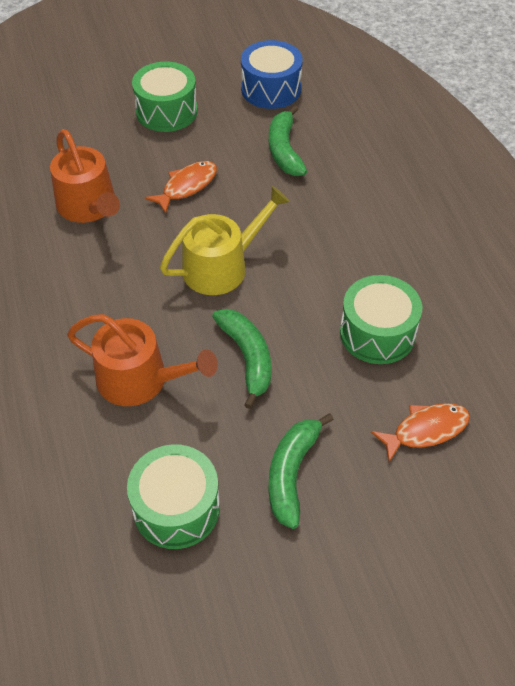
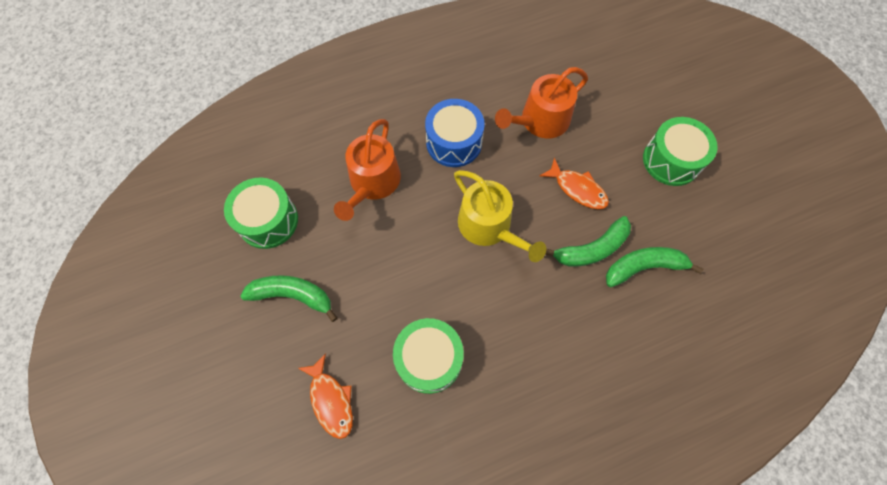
camera: 85 degrees right, 15 degrees up
green banana [212,309,271,409] -> green banana moved to [546,216,631,267]
blue drum [241,40,303,109] -> blue drum moved to [425,99,485,167]

